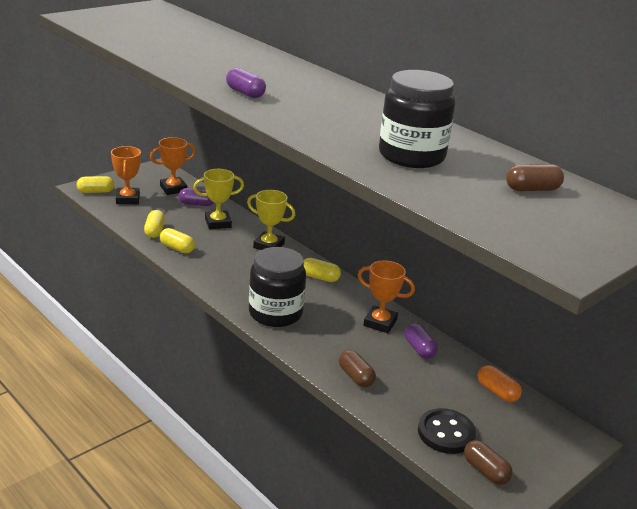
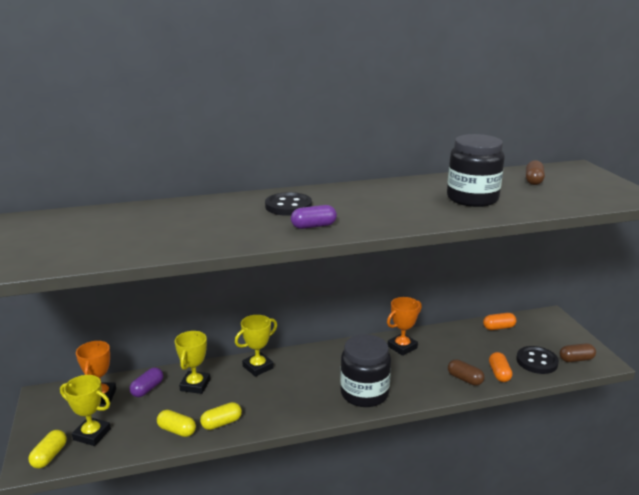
camera: 60 degrees left, 5 degrees down
orange trophy [111,146,141,204] -> yellow trophy [60,375,111,446]
yellow capsule [303,258,341,282] -> none
brown capsule [339,350,376,387] -> brown capsule turned 45 degrees clockwise [448,359,484,386]
purple capsule [404,323,438,359] -> none
none -> black button [265,192,312,216]
none -> orange capsule [489,352,512,382]

